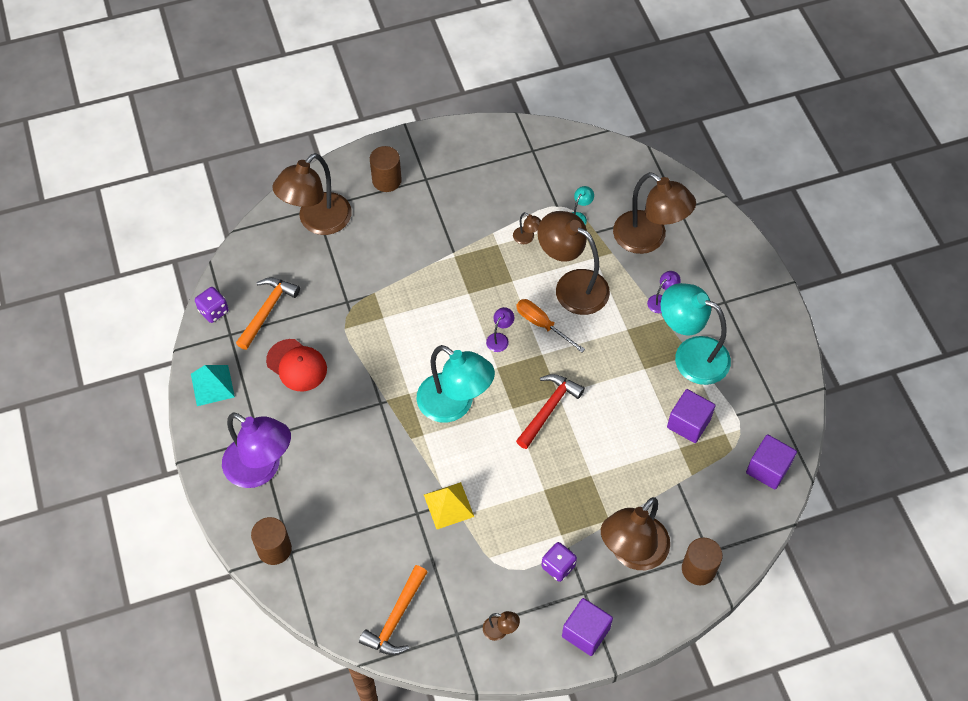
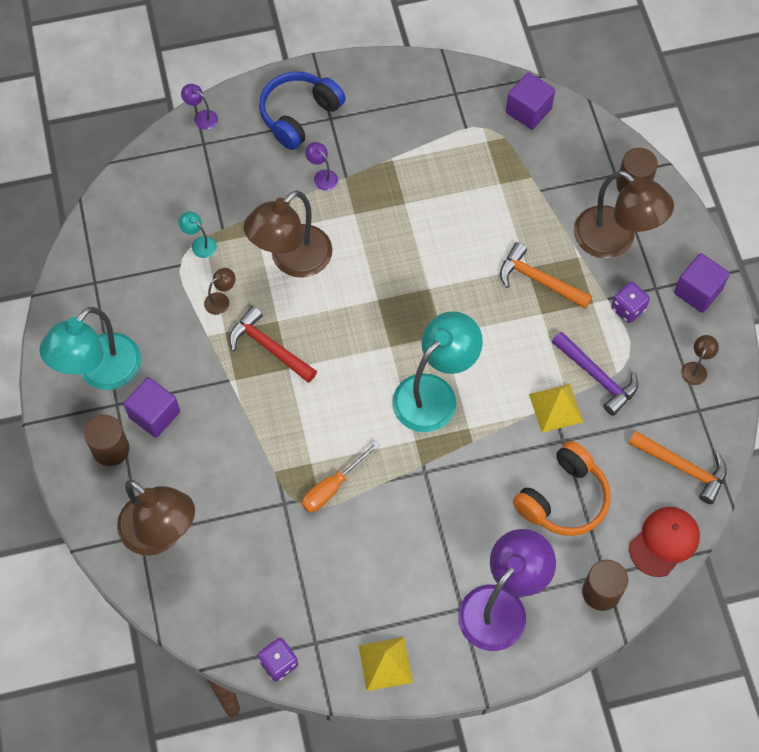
camera: 85 degrees left, 5 degrees up
turquoise pyramid [191,365,235,406] -> yellow pyramid [358,637,413,691]
orange hammer [236,278,300,350] -> orange hammer moved to [500,242,592,309]
red cap [266,339,327,391] -> red cap moved to [629,507,700,577]
purple lamp [486,307,514,352] -> purple lamp moved to [181,84,218,130]
orange screwdriver [516,299,585,352] -> orange screwdriver moved to [302,441,380,513]
red hammer [516,374,585,449] -> red hammer moved to [229,306,317,383]
brown lamp [613,172,696,254] -> none
turquoise lamp [661,283,731,385] -> turquoise lamp moved to [39,307,141,390]
purple cube [667,389,715,443] -> purple cube moved to [124,377,180,438]
none -> blue headphones [259,71,346,150]
none -> orange headphones [513,441,611,536]
none -> purple hammer [552,331,638,416]

